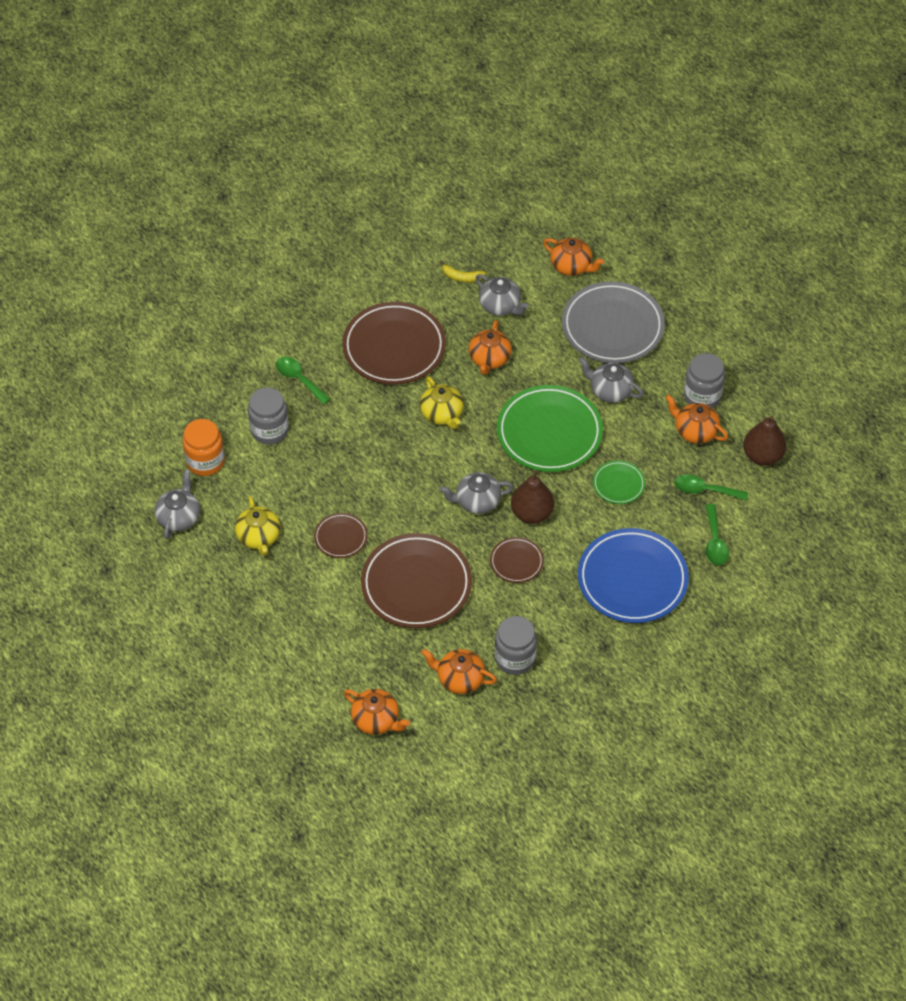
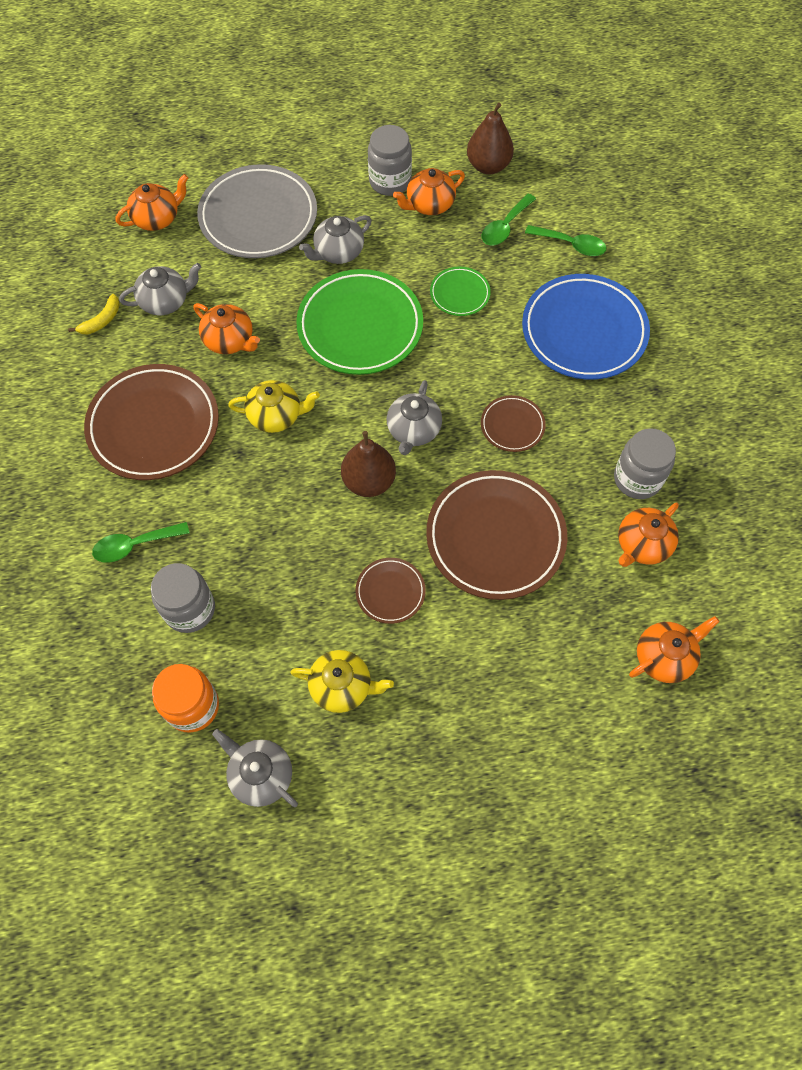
camera: 65 degrees left, 10 degrees up
brown pear [511,470,554,524] -> brown pear moved to [341,431,396,497]

